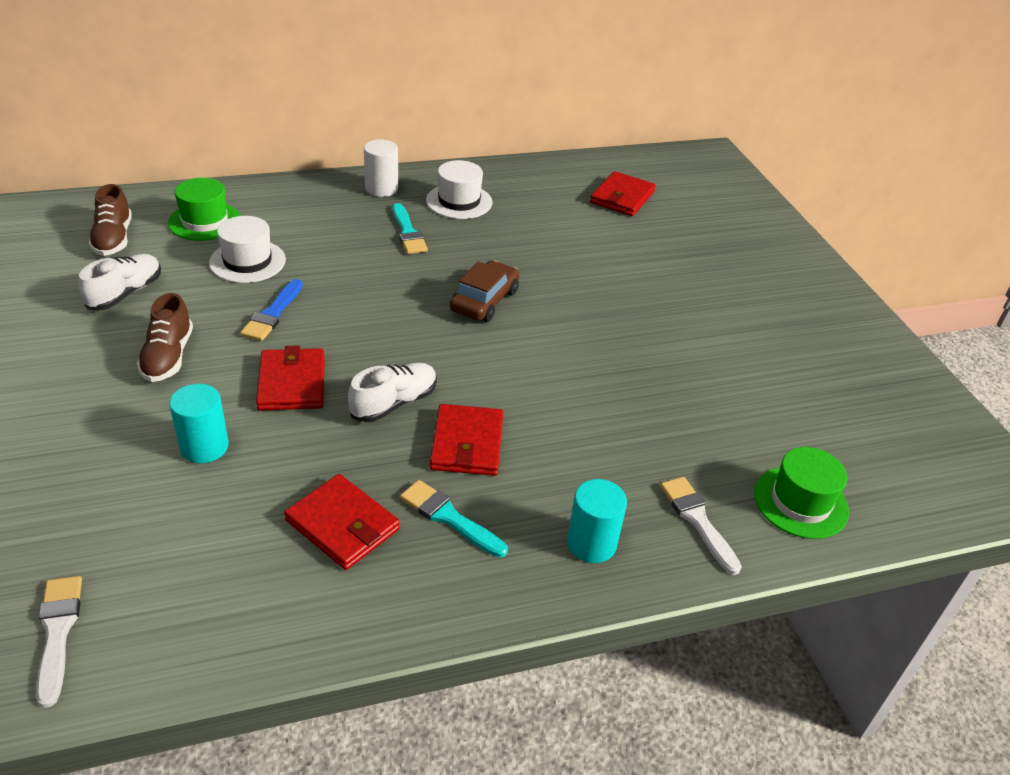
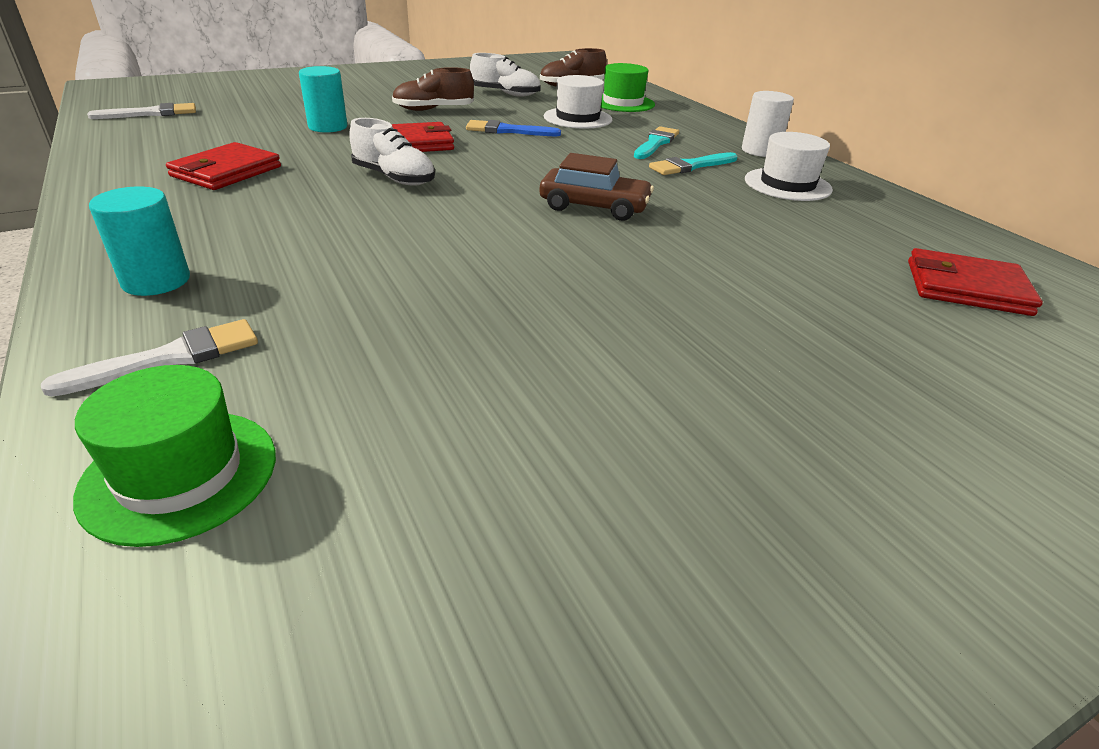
camera: 80 degrees right, 5 degrees down
turquoise brush [400,480,508,557] -> turquoise brush moved to [634,126,679,159]
red wallet [430,404,503,476] -> none

